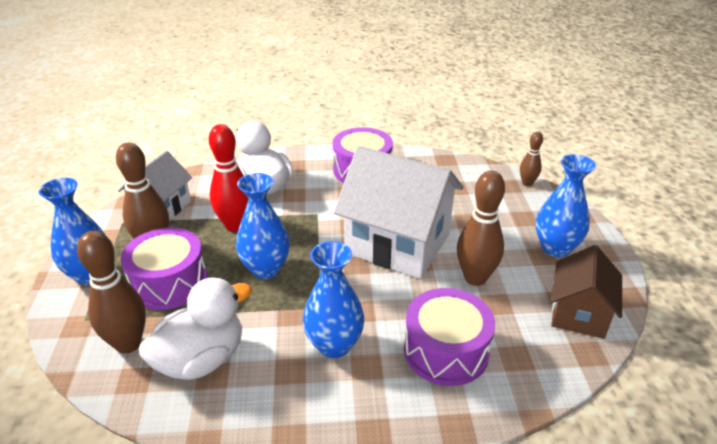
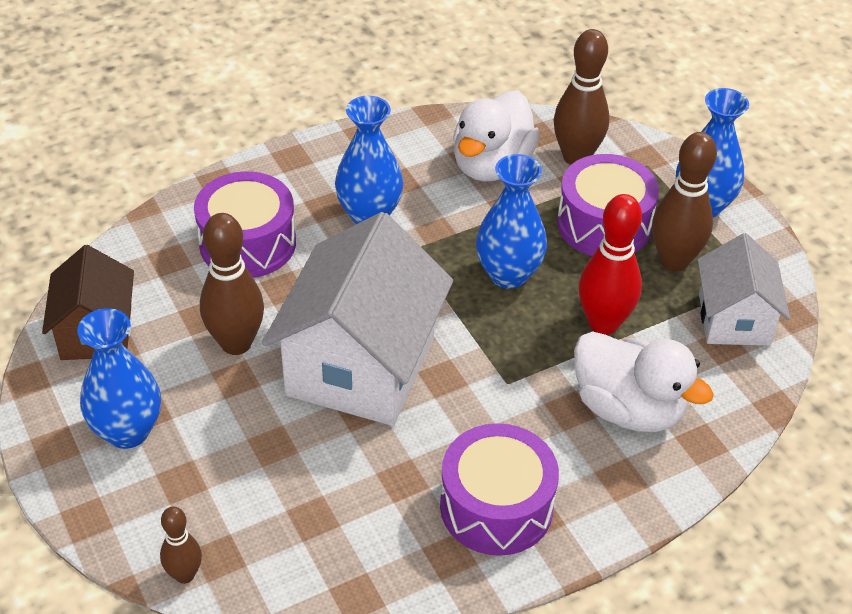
camera: 155 degrees right, 10 degrees up
white house [334,146,463,279] -> white house turned 75 degrees counterclockwise [262,212,453,426]

